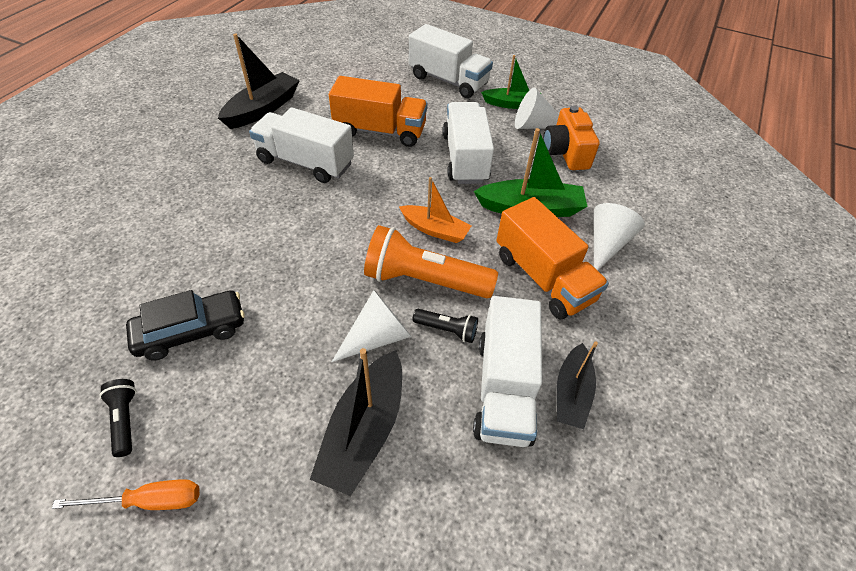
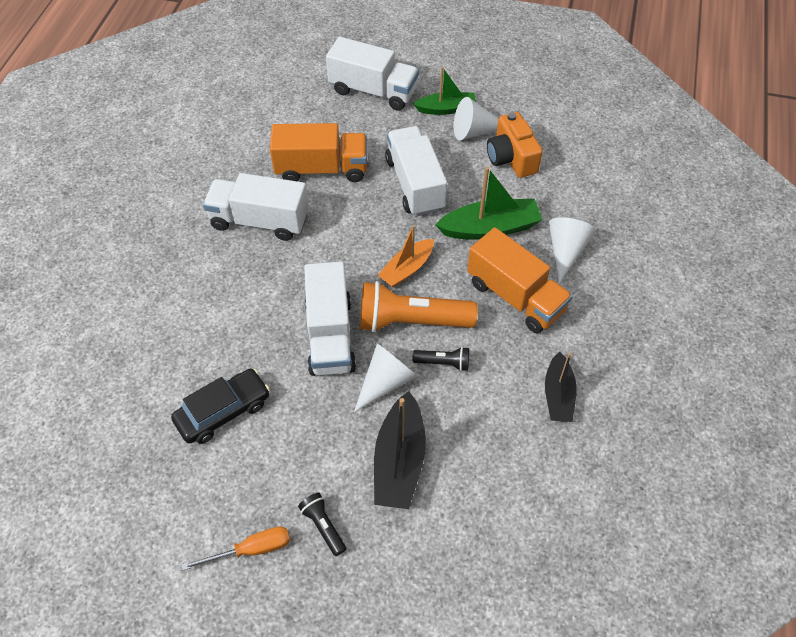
camera: 10 degrees left, 5 degrees up
black flashlight [99,379,136,457] -> black flashlight moved to [298,493,346,556]
black boat [218,33,300,129] -> none
orange boat [399,177,471,243] -> orange boat turned 120 degrees clockwise [378,225,434,287]
white truck [473,296,542,447] -> white truck moved to [304,261,356,376]

